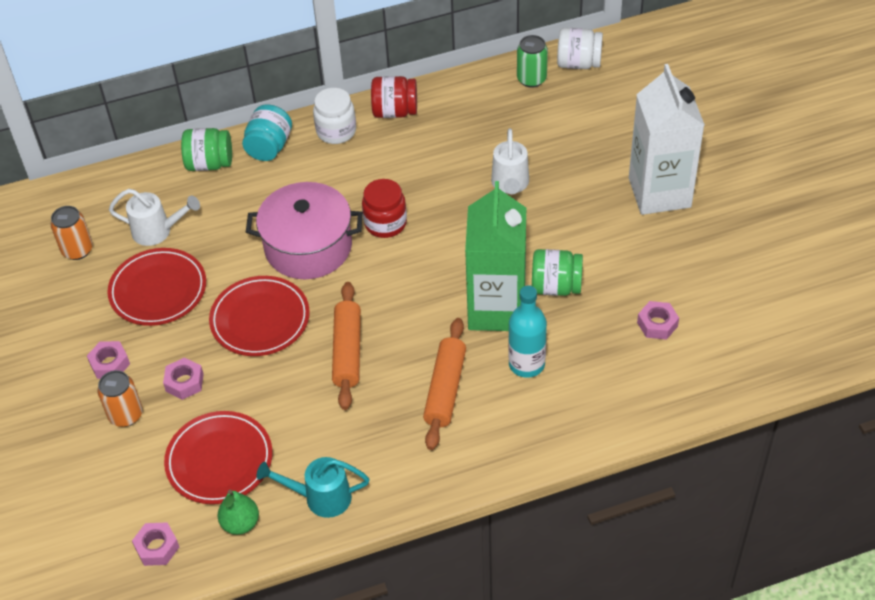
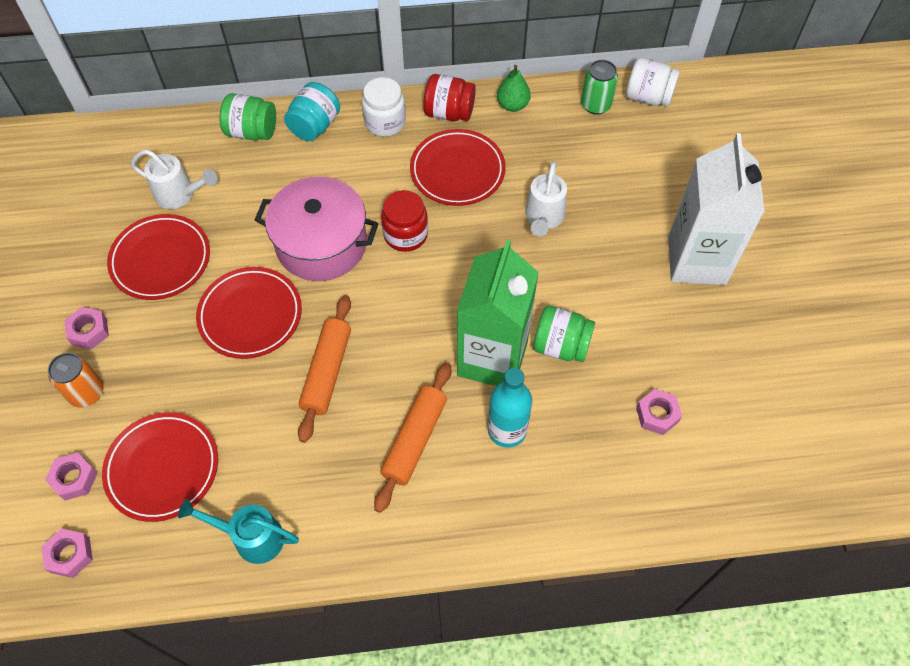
camera: 10 degrees right, 10 degrees up
orange can [51,206,93,260] -> none
pink nut [163,357,204,400] -> pink nut moved to [45,453,97,500]
green pear [217,490,259,535] -> green pear moved to [497,65,531,112]
none -> red plate [410,129,506,206]

